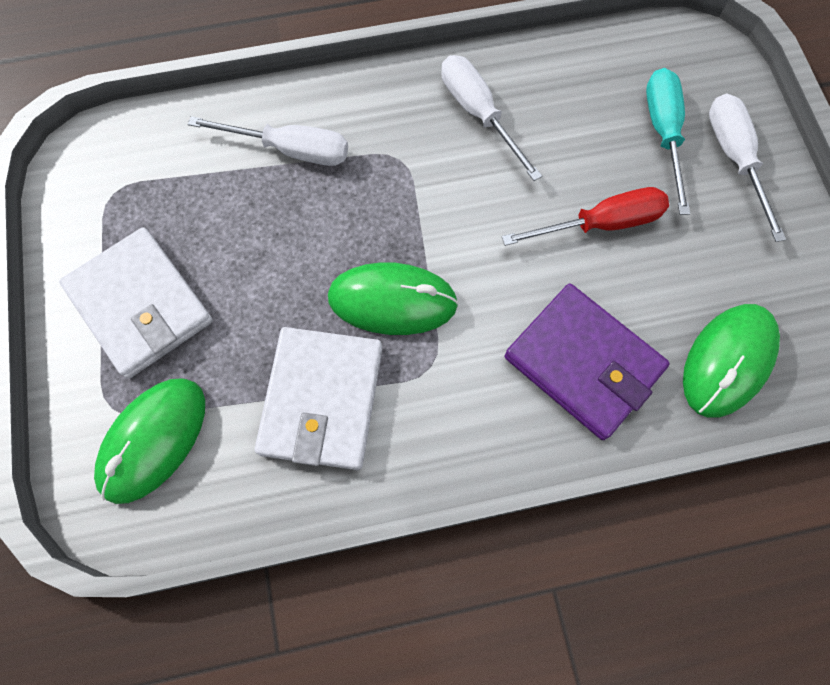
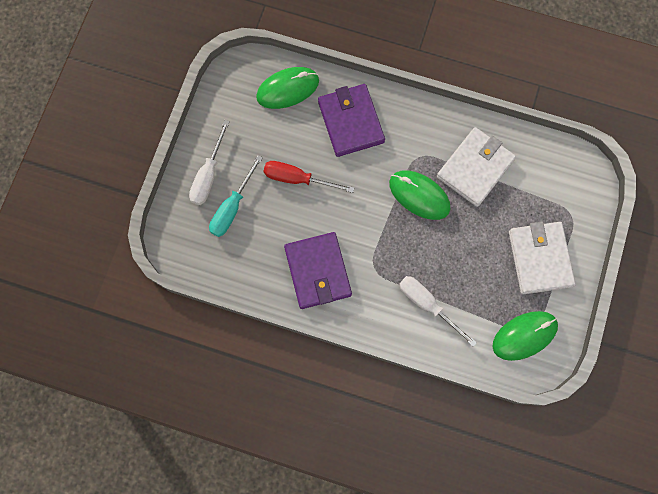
camera: 150 degrees left, 5 degrees up
green mouse [94,378,205,504] -> green mouse moved to [493,311,558,361]
white screwdriver [441,55,542,181] -> purple wallet [284,232,352,309]

